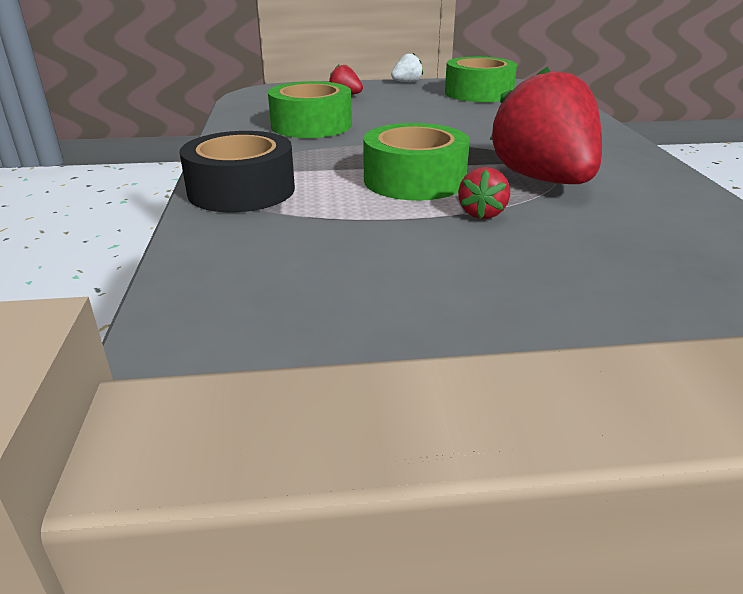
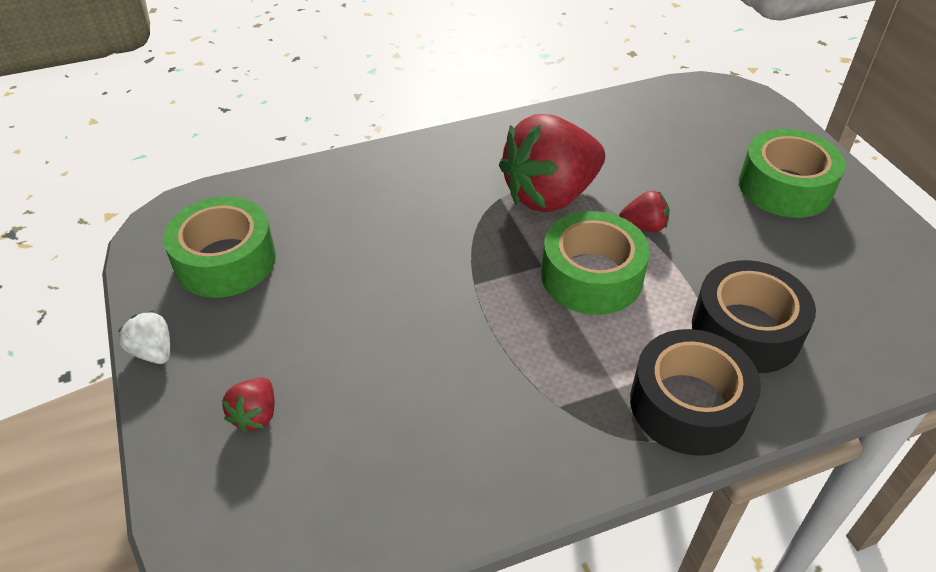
camera: 105 degrees left, 15 degrees up
green tape [268,81,352,138] -> green tape moved to [739,129,845,218]
none -> black tape [692,260,816,373]

